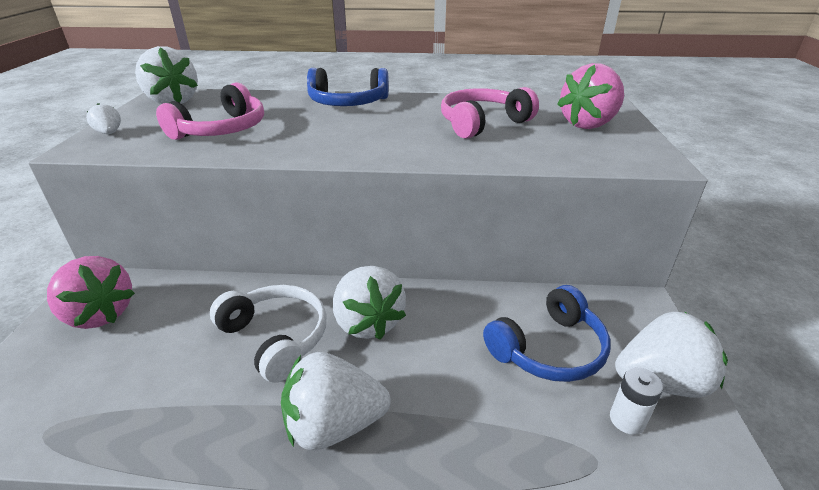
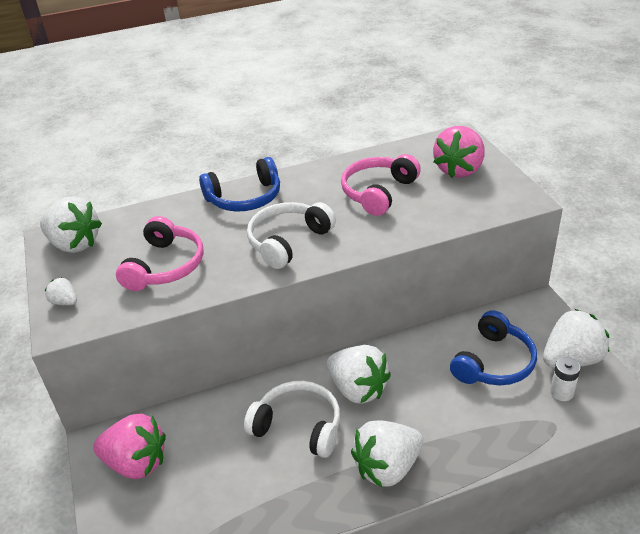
camera: 20 degrees left, 5 degrees up
none -> white headphones [247,202,336,269]

